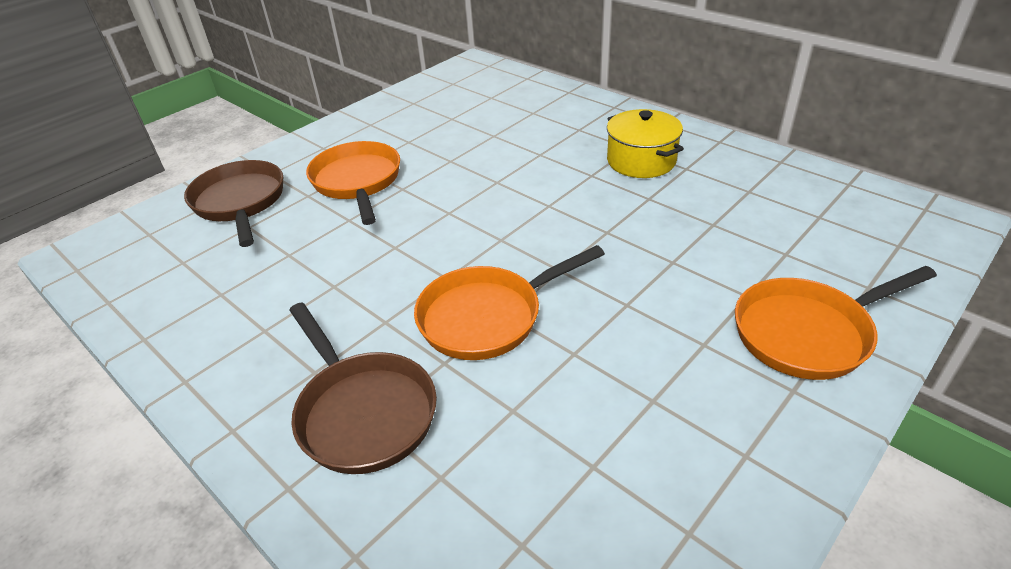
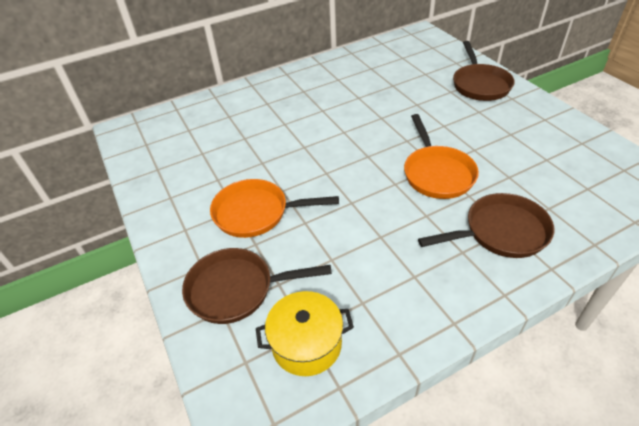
camera: 70 degrees left, 5 degrees up
yellow pot [607,109,684,178] -> yellow pot moved to [256,291,354,376]
orange pan [735,266,937,380] -> brown pan [453,41,515,101]

